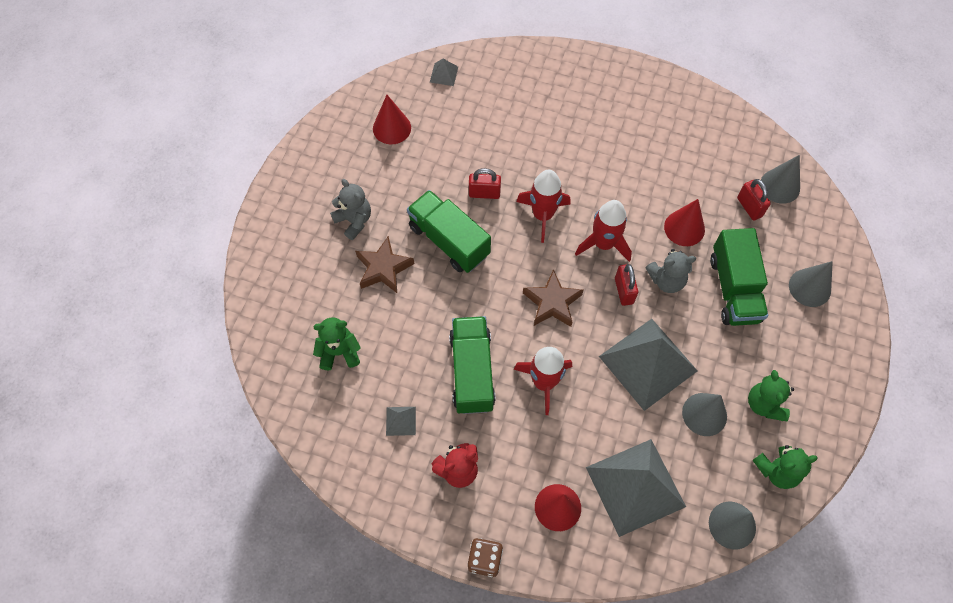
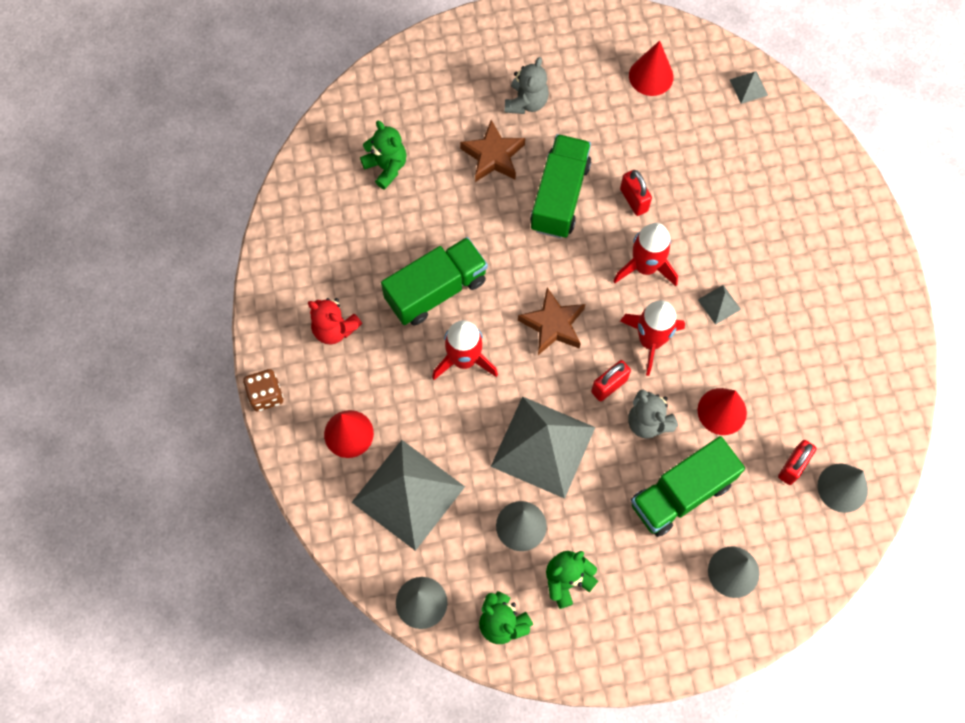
camera: 60 degrees right, 5 degrees up
grey pyramid [386,407,416,436] -> grey pyramid moved to [698,285,741,325]

